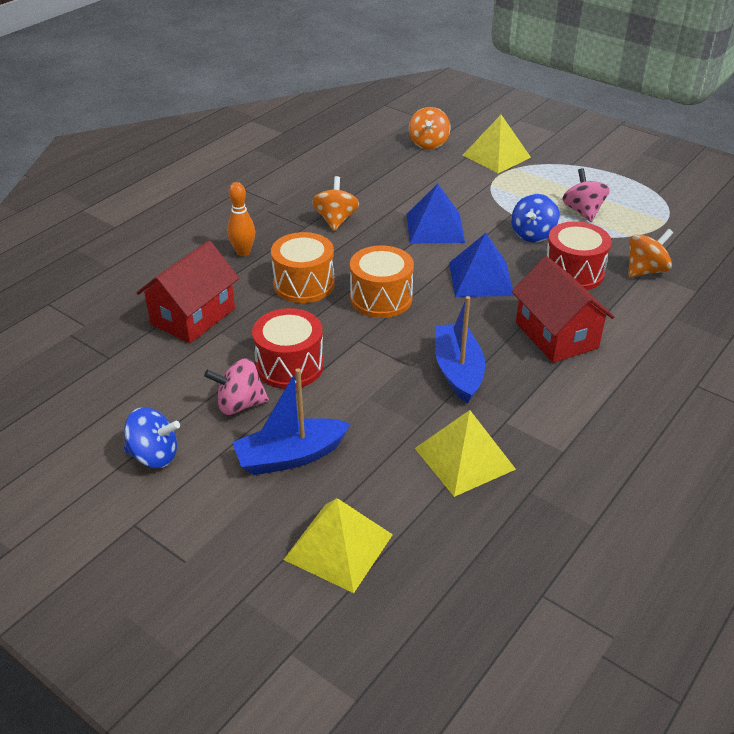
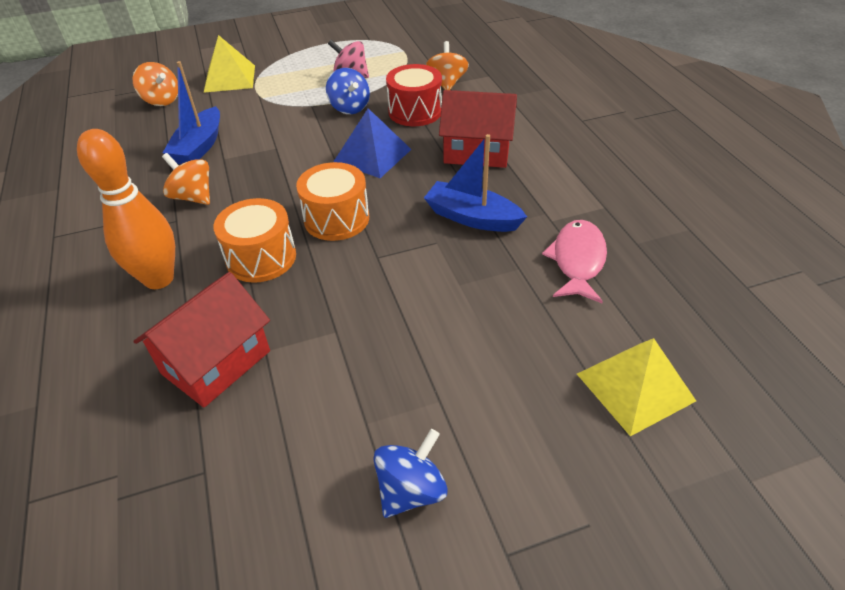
camera: 55 degrees left, 5 degrees up
red house [136,241,239,343] -> red house turned 60 degrees clockwise [133,272,270,408]
pink spinning top [204,358,269,415] -> none
orange bowling pin [227,182,255,256] -> orange bowling pin [77,129,175,289], size x1.75
blue boat [232,368,350,475] -> blue boat moved to [163,61,220,164]
red drum [252,308,324,389] -> none
blue pyramid [407,184,465,244] -> none
yellow pyramid [415,410,516,497] -> pink fish [542,220,607,303]

